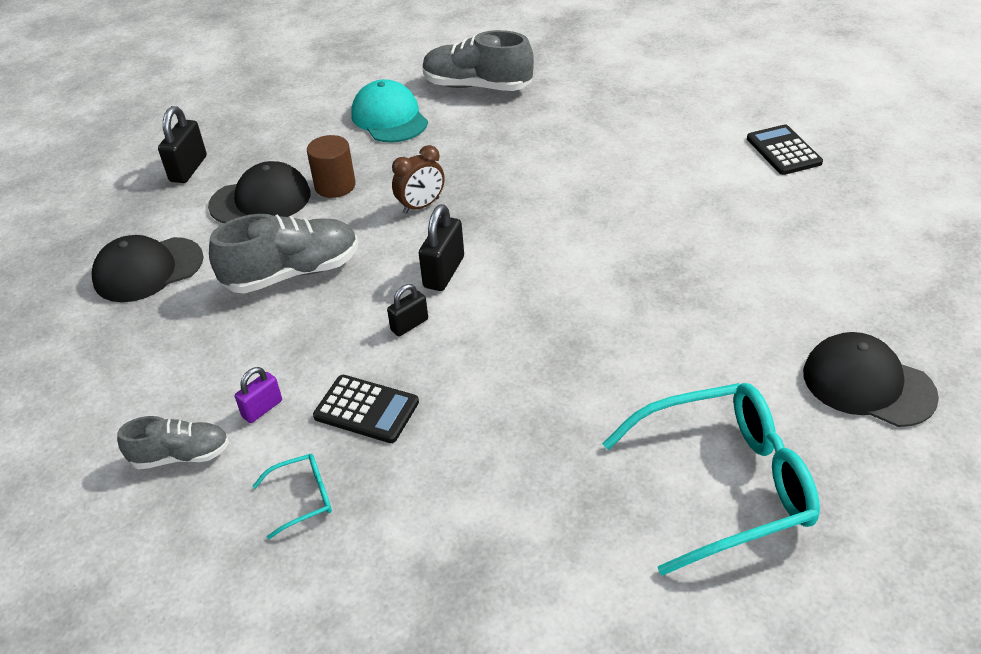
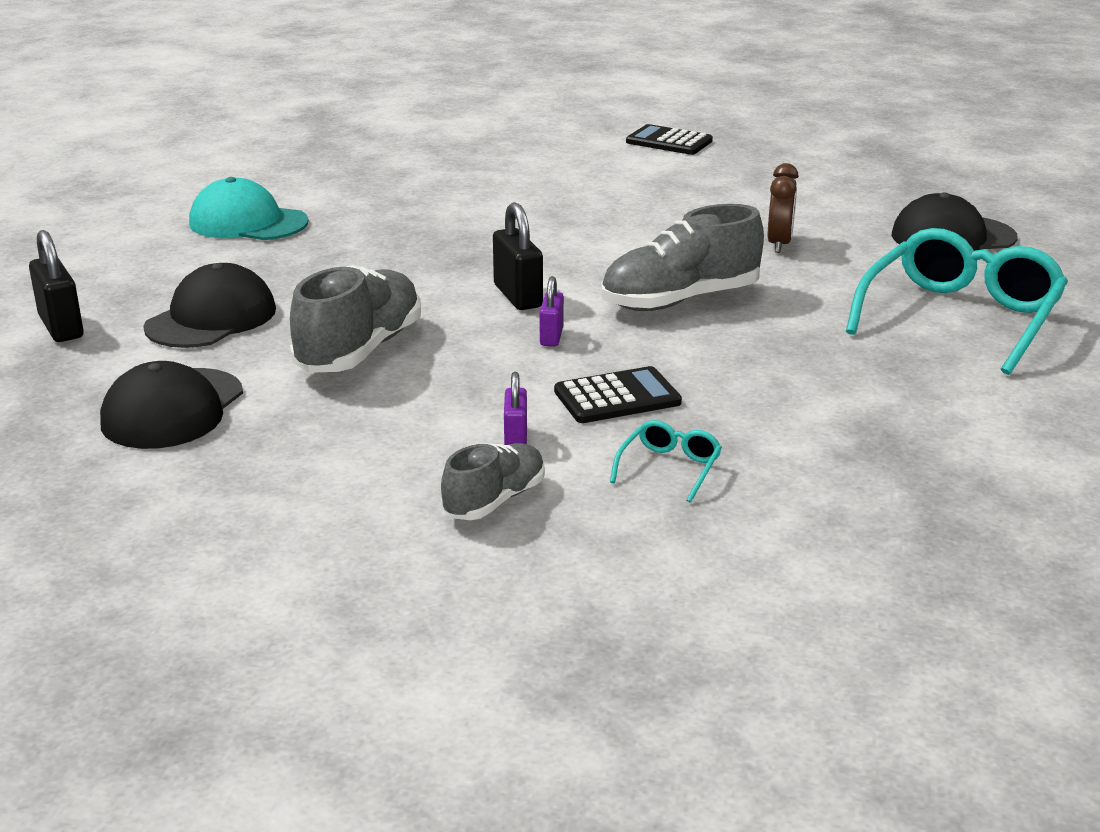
camera: 45 degrees left, 15 degrees down
brown cylinder [307,135,356,198] -> none
black padlock [387,284,428,336] -> purple padlock [540,276,564,346]
brown clock [392,145,445,214] -> brown clock moved to [768,163,799,253]
grey shoe [423,30,534,91] -> grey shoe moved to [601,204,764,311]

